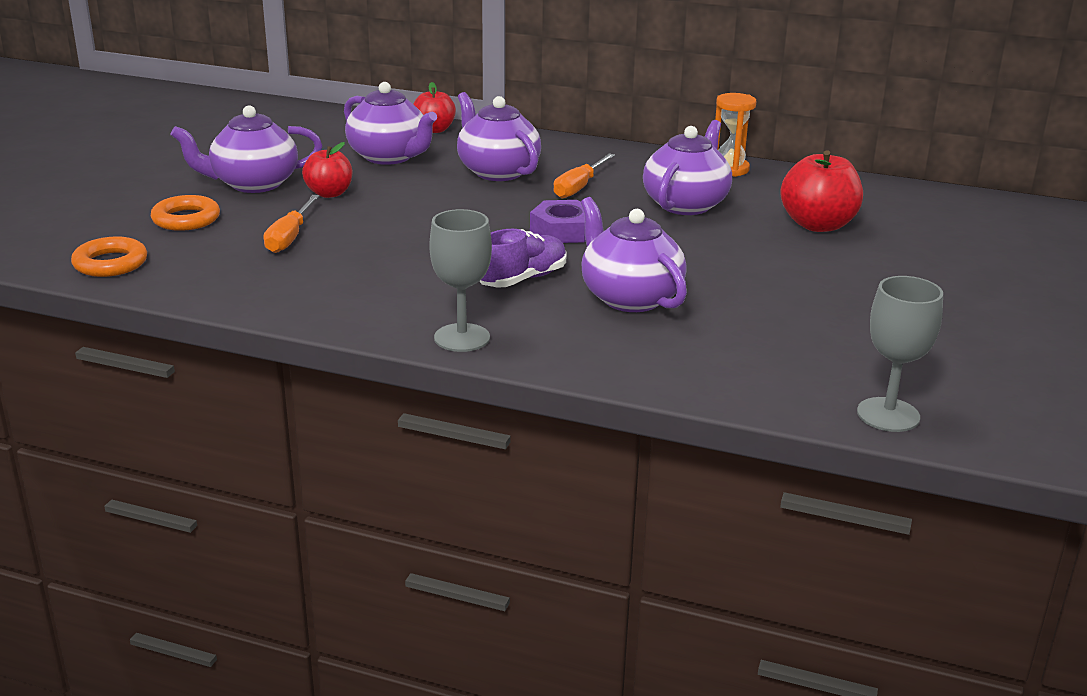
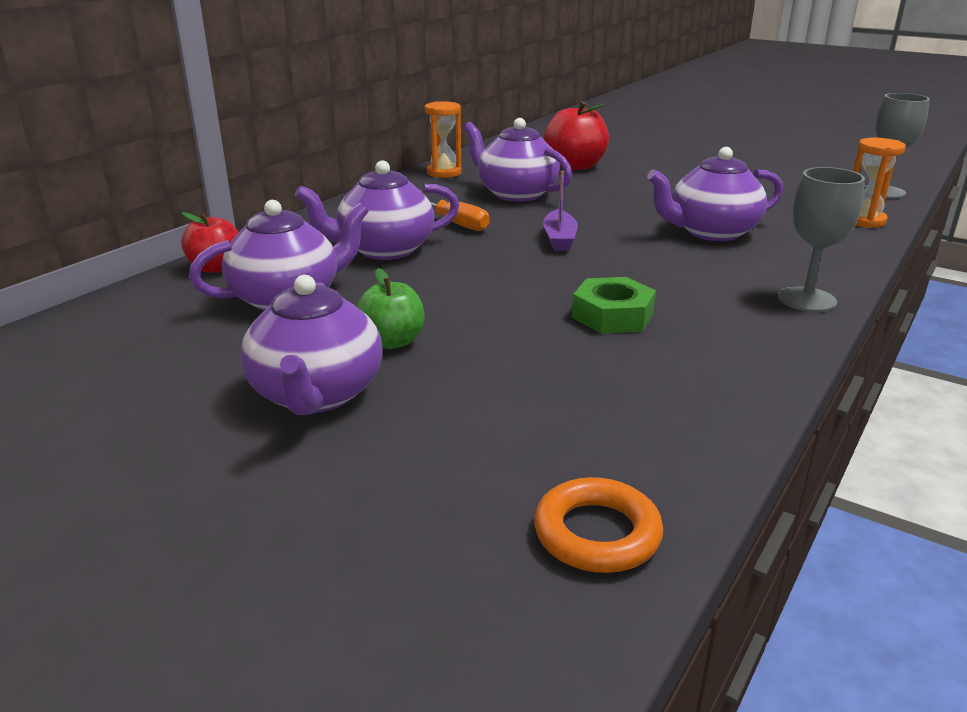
camera: 75 degrees left, 0 degrees up
orange ring [151,195,220,231] -> none
orange screwdriver [263,195,320,253] -> none
red apple [302,142,352,198] -> green apple [356,268,424,349]
purple shoe [480,229,567,288] -> none
purple nut [530,200,586,243] -> purple boat [543,171,578,251]
none -> green nut [572,277,656,333]
none -> orange hourglass [853,138,906,228]

